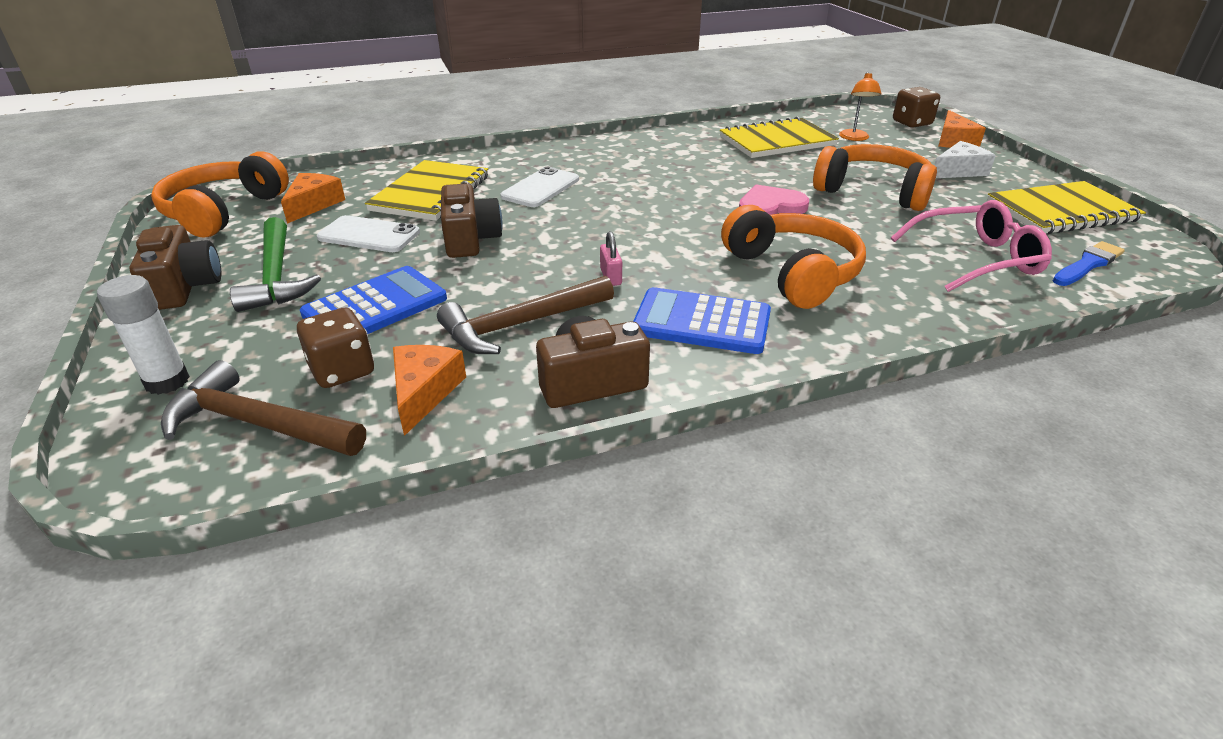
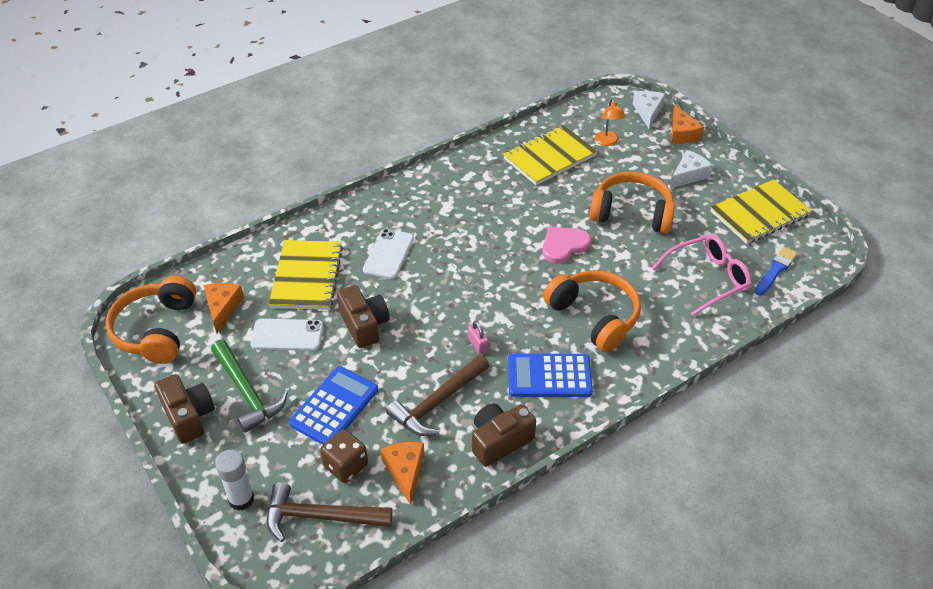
camera: 15 degrees left, 10 degrees up
brown dice [893,87,940,128] -> white cheese [633,91,665,129]

